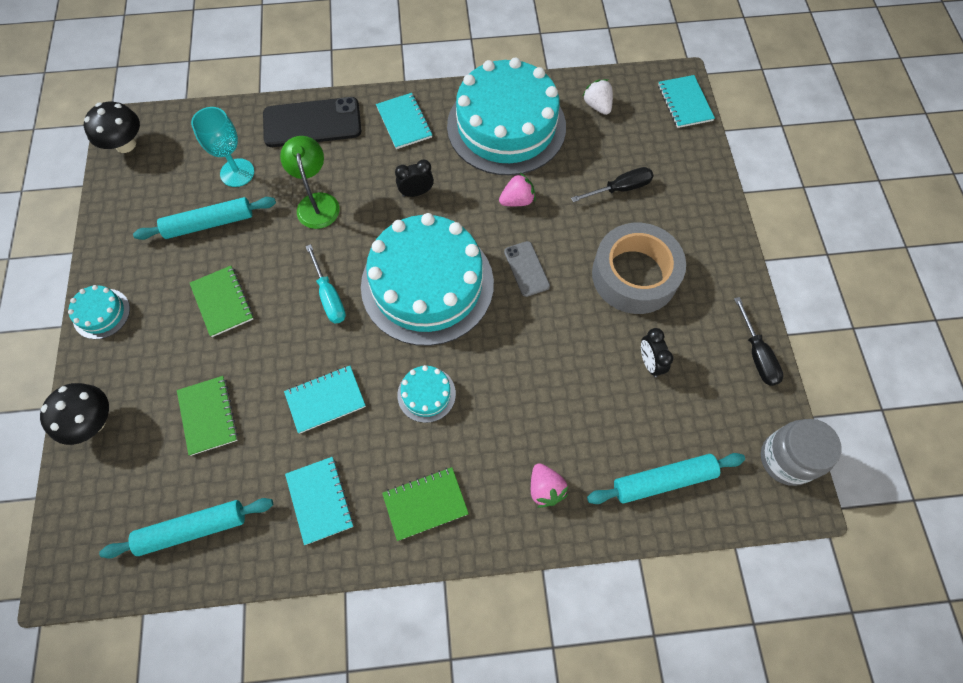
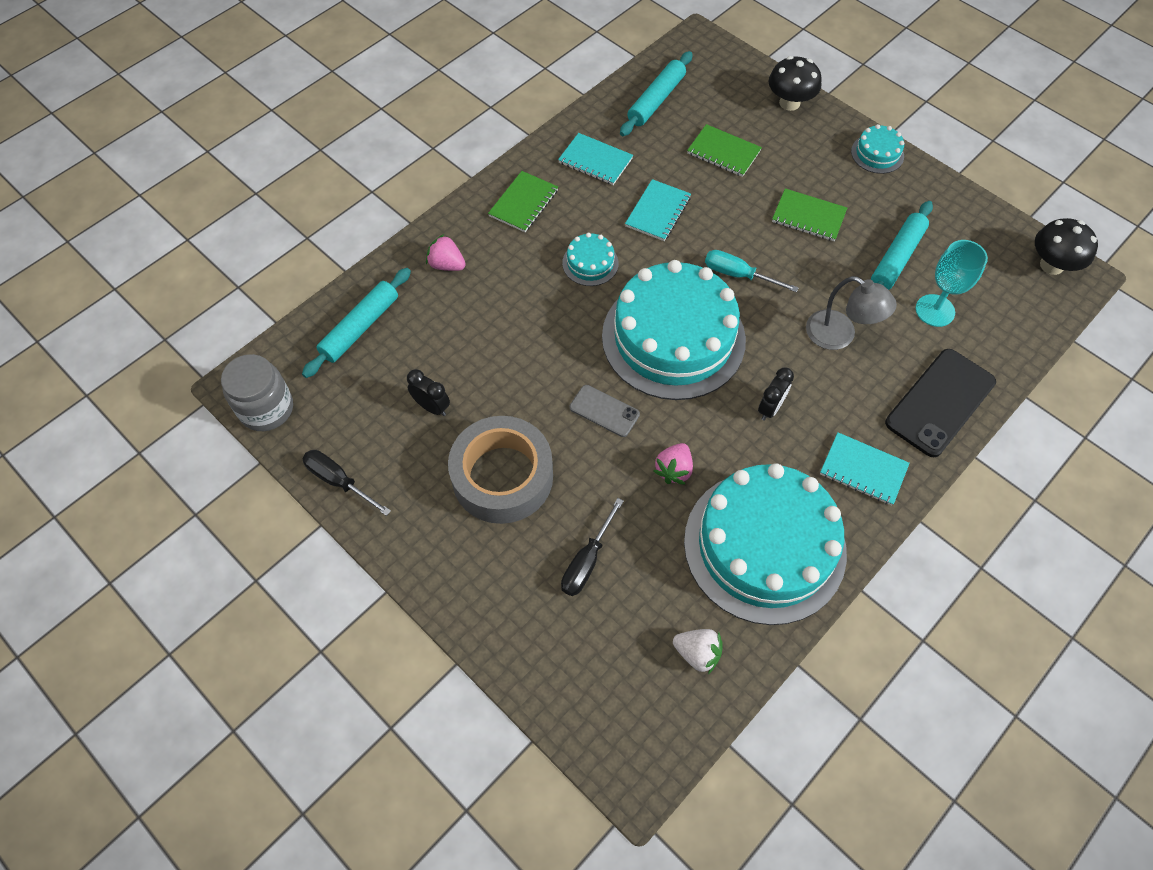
camera: 140 degrees right, 5 degrees down
green lamp [280,136,340,229] -> grey lamp [806,276,897,350]
turquoise notebook [658,75,715,128] -> none

